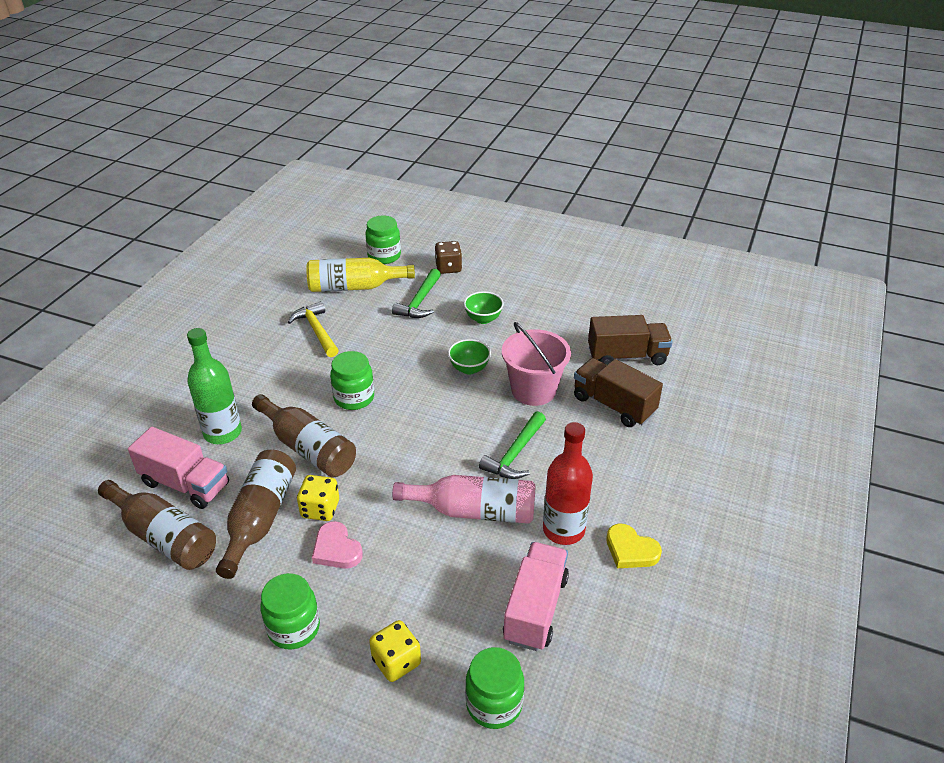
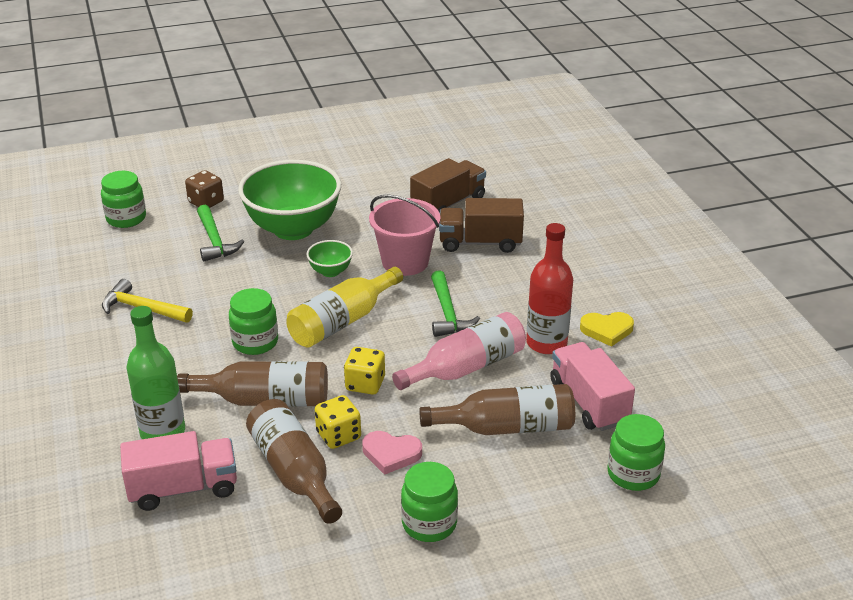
camera: 40 degrees left, 5 degrees down
brown bottle [98,480,216,570] -> brown bottle moved to [419,384,575,435]
yellow bottle [306,258,415,292] -> yellow bottle moved to [286,267,403,348]
yellow dice [369,620,421,682] -> yellow dice moved to [344,347,385,395]
green bowl [464,291,504,324] -> green bowl [238,160,341,240], size x2.31

